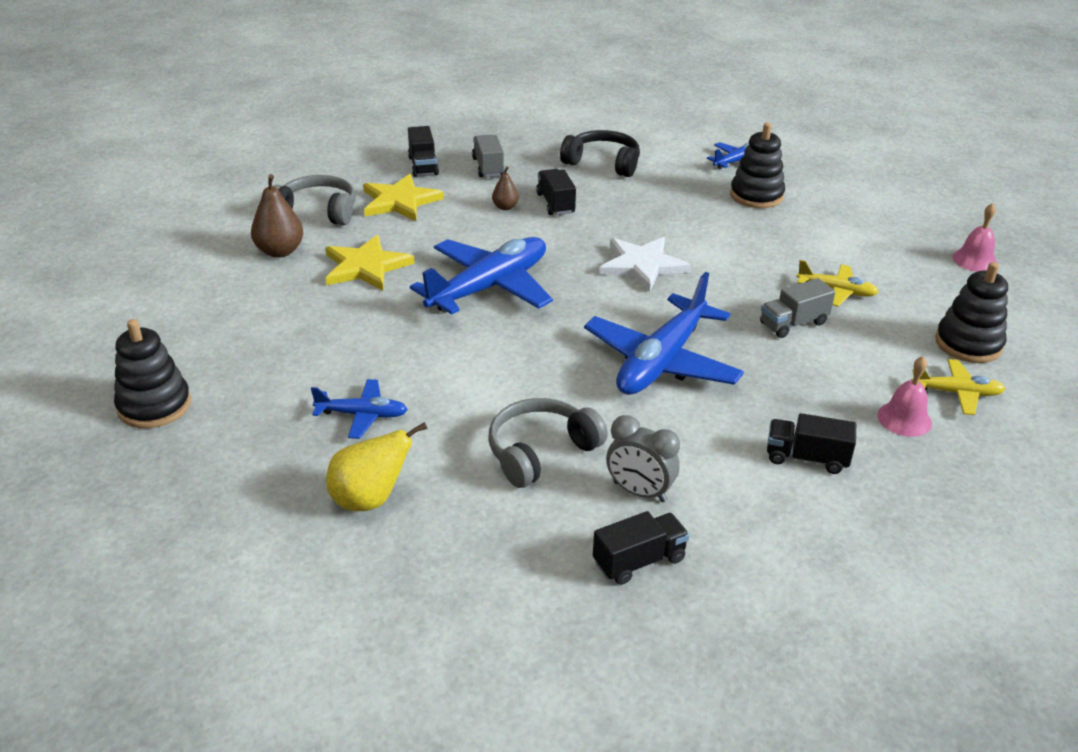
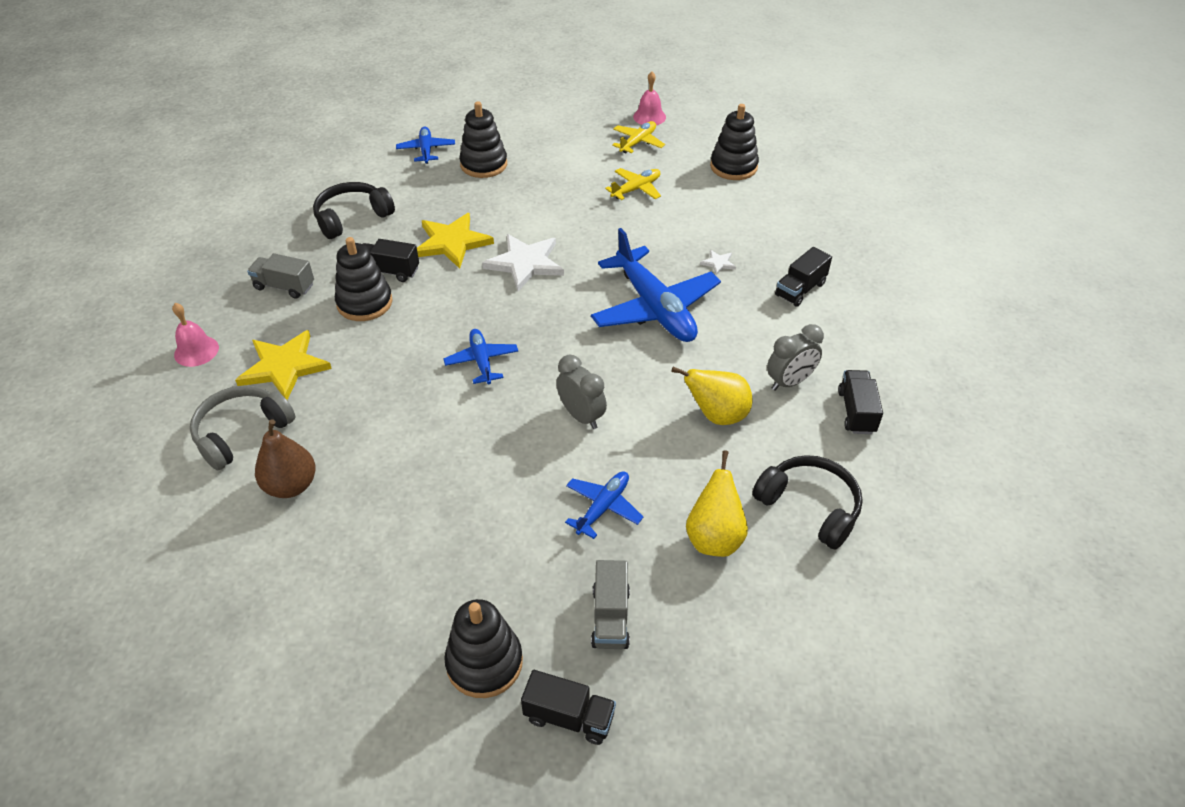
camera: 60 degrees left, 10 degrees up
yellow star [325,235,415,291] -> yellow star moved to [417,213,494,269]
black truck [408,126,439,177] -> black truck moved to [521,670,616,745]
blue plane [410,237,553,314] -> blue plane [443,329,518,384], size x0.51
grey headphones [489,398,608,488] -> yellow pear [671,367,753,425]
brown pear [492,166,519,210] -> black stacking toy [335,237,393,321]
grey truck [760,278,835,338] -> grey truck moved to [591,560,630,649]
pink bell [877,356,932,437] -> pink bell moved to [172,303,219,367]
yellow plane [911,359,1006,415] -> yellow plane moved to [612,121,665,154]
none -> grey clock [556,355,607,429]
none -> white star [700,250,736,275]
none -> black headphones [752,455,863,550]

